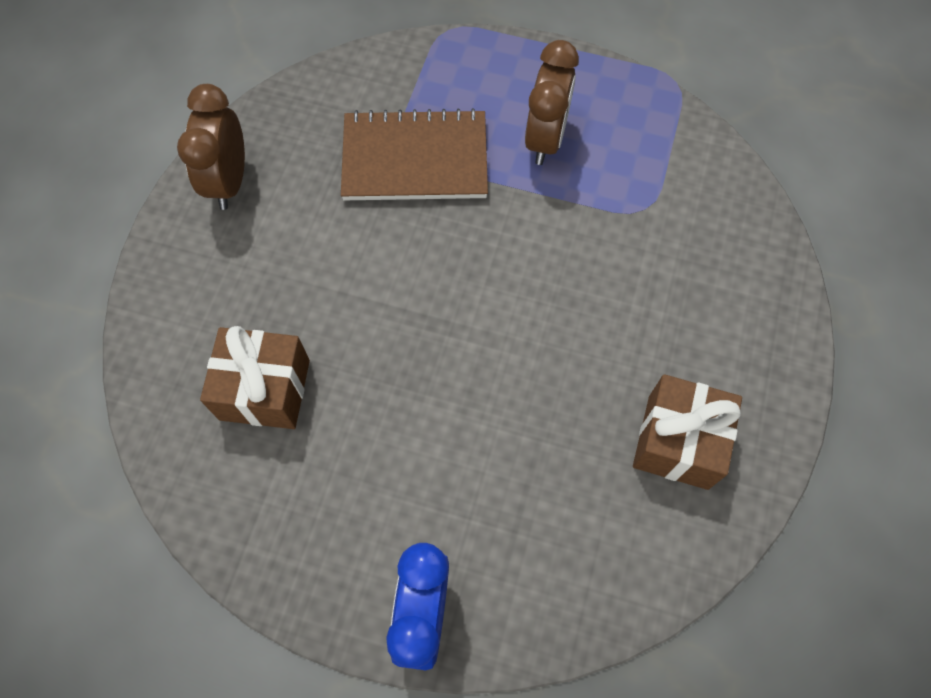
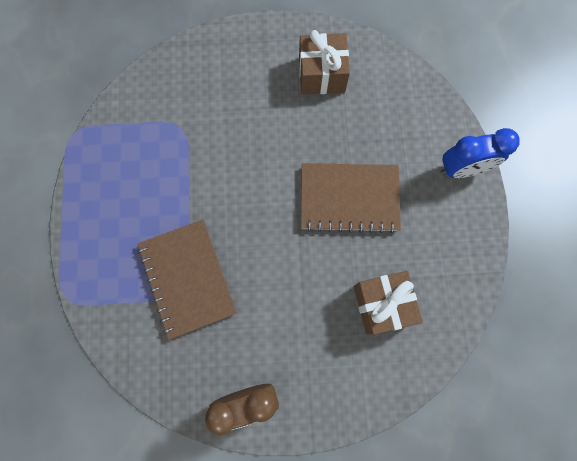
camera: 110 degrees left, 10 degrees up
brown clock [525,40,579,165] -> none
none -> brown notebook [301,163,401,233]

